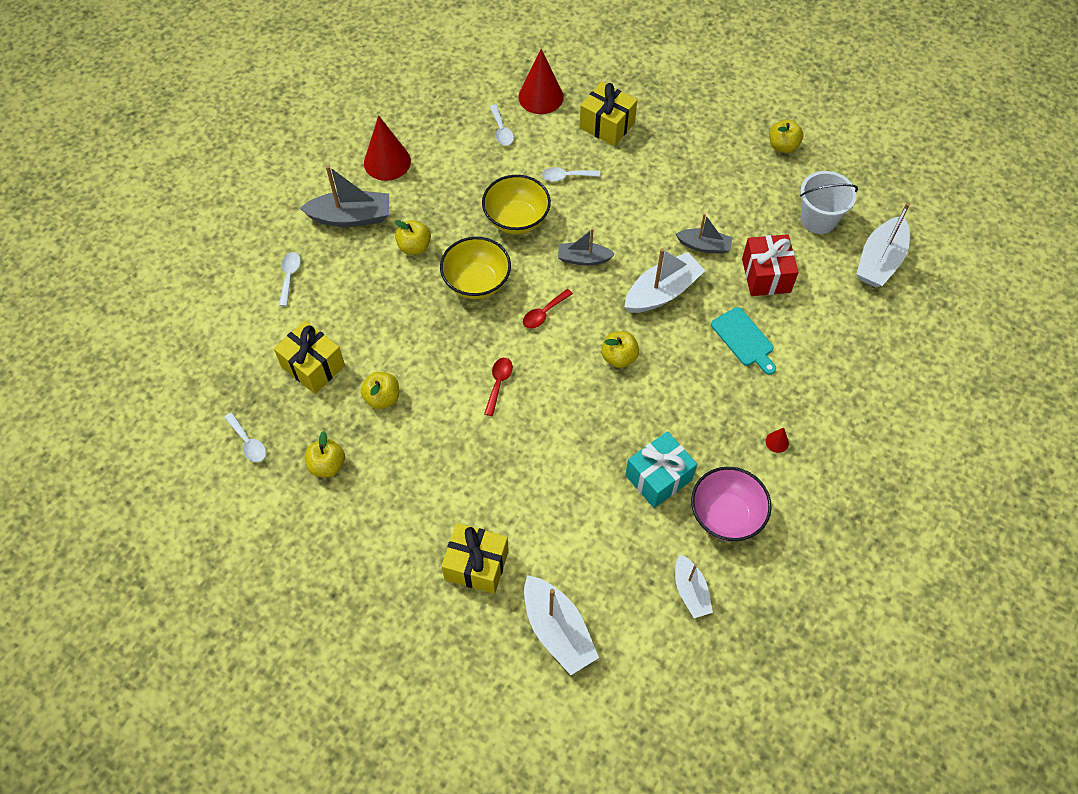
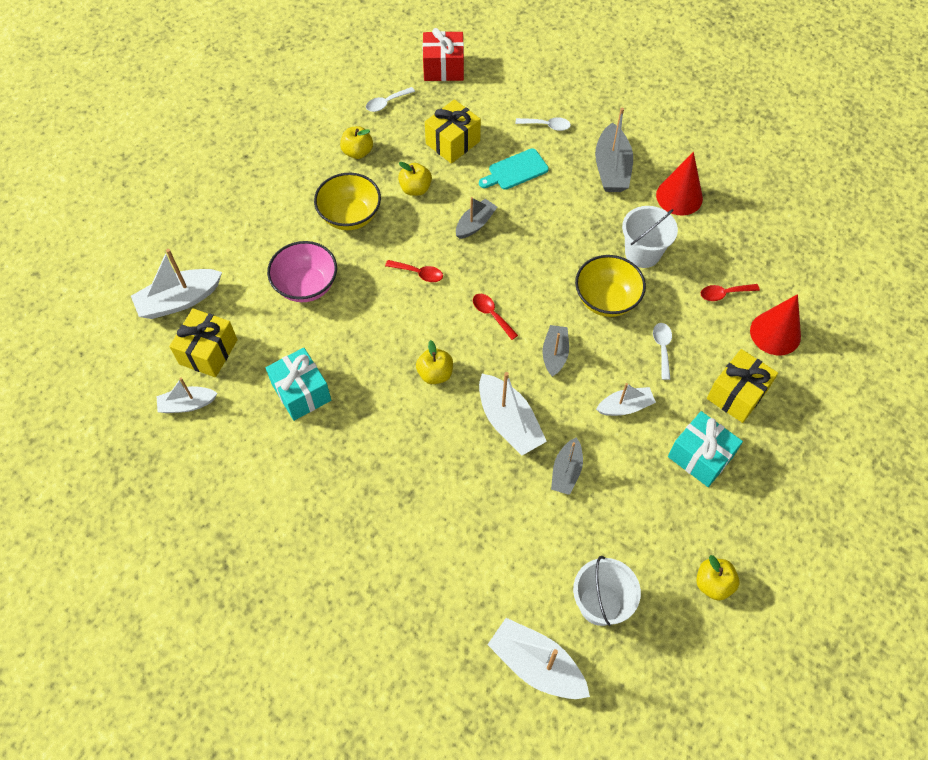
camera: 95 degrees right, 0 degrees up
yellow apple [394,220,431,255] -> none
yellow bowl [440,237,511,299] -> yellow bowl moved to [314,173,381,230]
yellow gift [441,523,509,594] -> yellow gift moved to [169,308,238,377]
white spoon [489,104,514,146] -> red spoon [701,284,760,301]
pink bowl [691,467,772,541] -> pink bowl moved to [267,241,337,302]
turquoise cutting board [711,307,776,375] -> turquoise cutting board moved to [479,148,549,190]
red gift [742,234,798,296] -> red gift moved to [422,28,464,81]
red cone [765,428,789,453] -> none
none -> grey boat [456,197,497,239]
none -> white boat [596,383,656,416]
none -> white bucket [622,206,678,268]
none -> turquoise gift [668,411,743,487]

